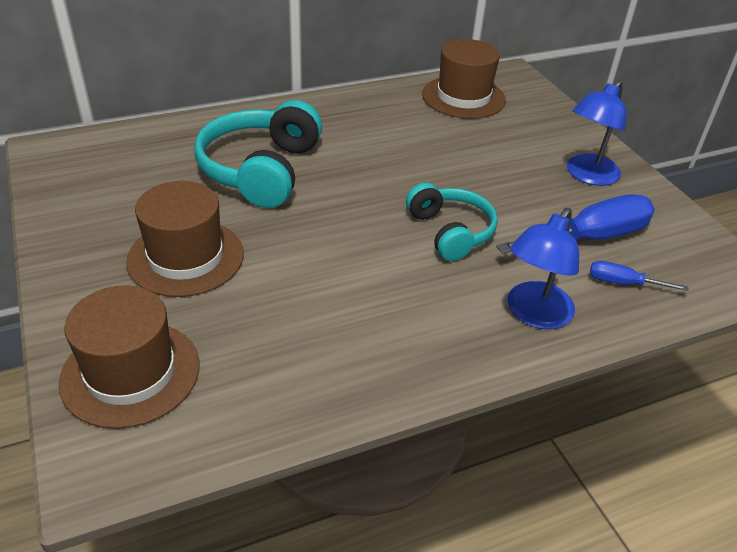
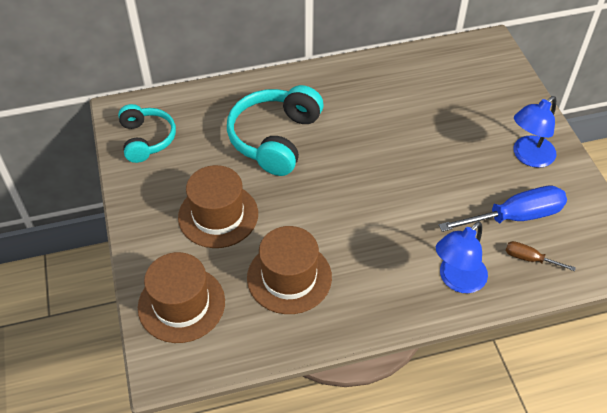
camera: 10 degrees right, 10 degrees up
turquoise headphones [406,183,498,261] -> turquoise headphones moved to [118,104,176,163]
brown hat [422,39,506,119] -> brown hat moved to [247,226,332,314]
blue screwdriver [590,261,689,291] -> brown screwdriver [506,241,576,271]

